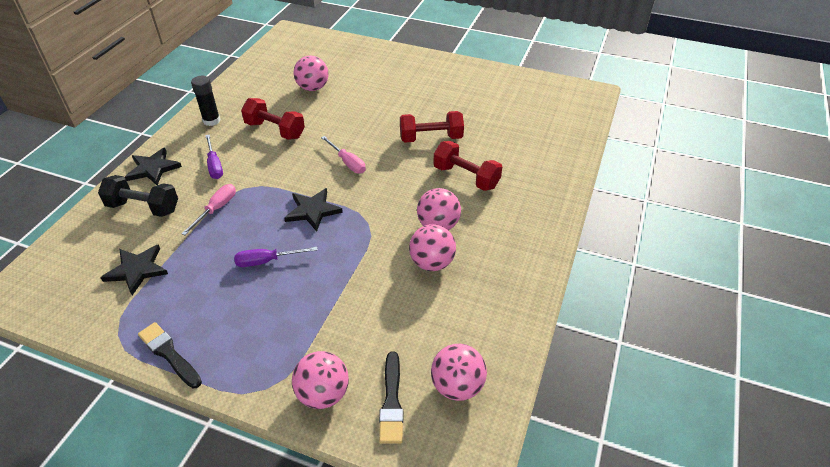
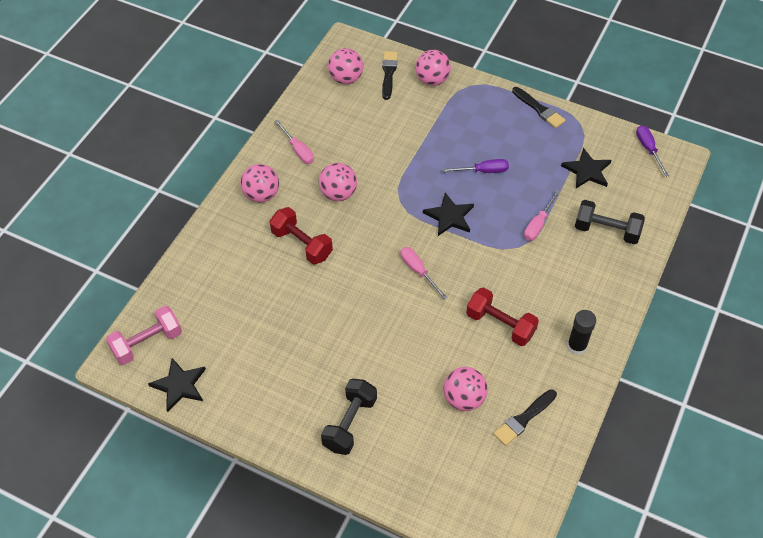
camera: 175 degrees left, 10 degrees up
black star [125,147,182,185] -> black star moved to [148,358,206,412]
purple screwdriver [205,135,223,179] -> purple screwdriver moved to [636,125,669,177]
red dumbbell [400,111,464,143] -> none
pink ball [409,224,456,271] -> pink ball moved to [240,164,279,203]
none -> pink dumbbell [106,306,182,365]
none -> pink screwdriver [274,120,314,164]
none -> black dumbbell [321,379,377,455]
none -> black brush [494,389,557,446]

